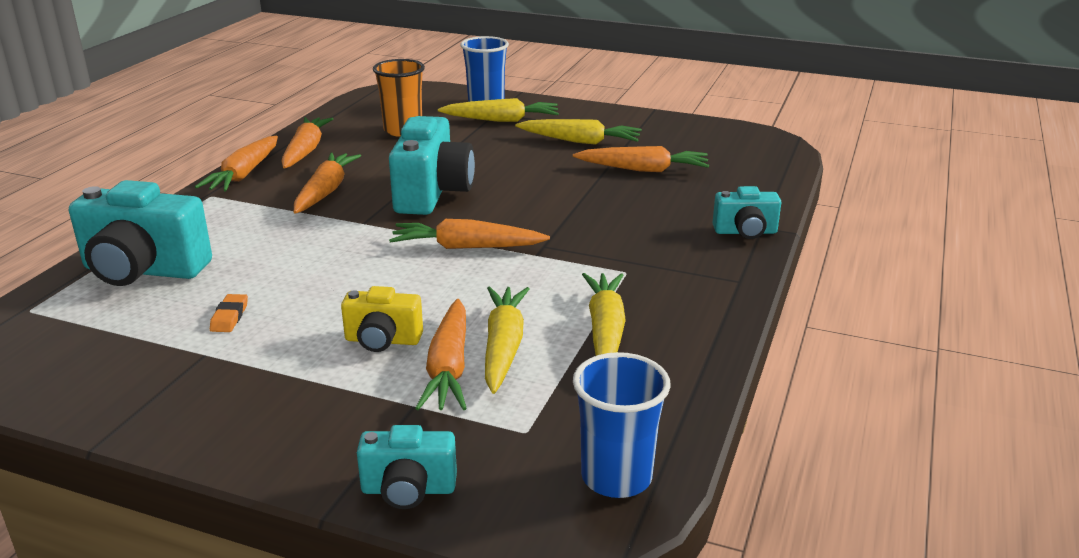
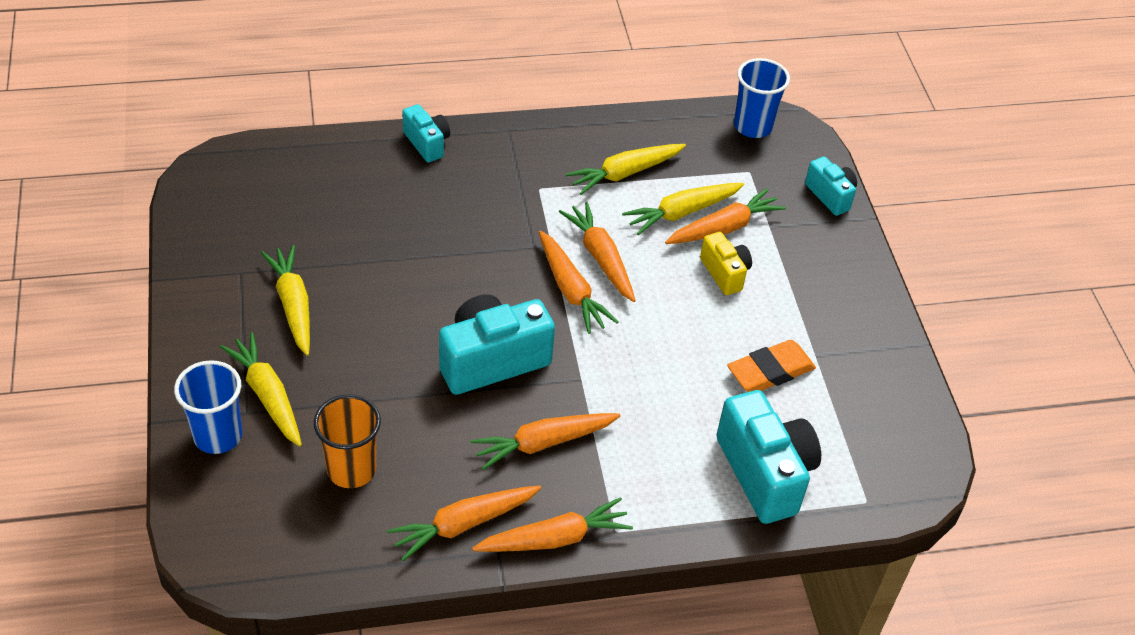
camera: 125 degrees left, 20 degrees up
orange eraser [210,294,248,332] -> orange eraser [727,340,816,392], size x1.94
orange carrot [573,146,709,172] -> orange carrot moved to [559,202,636,302]

